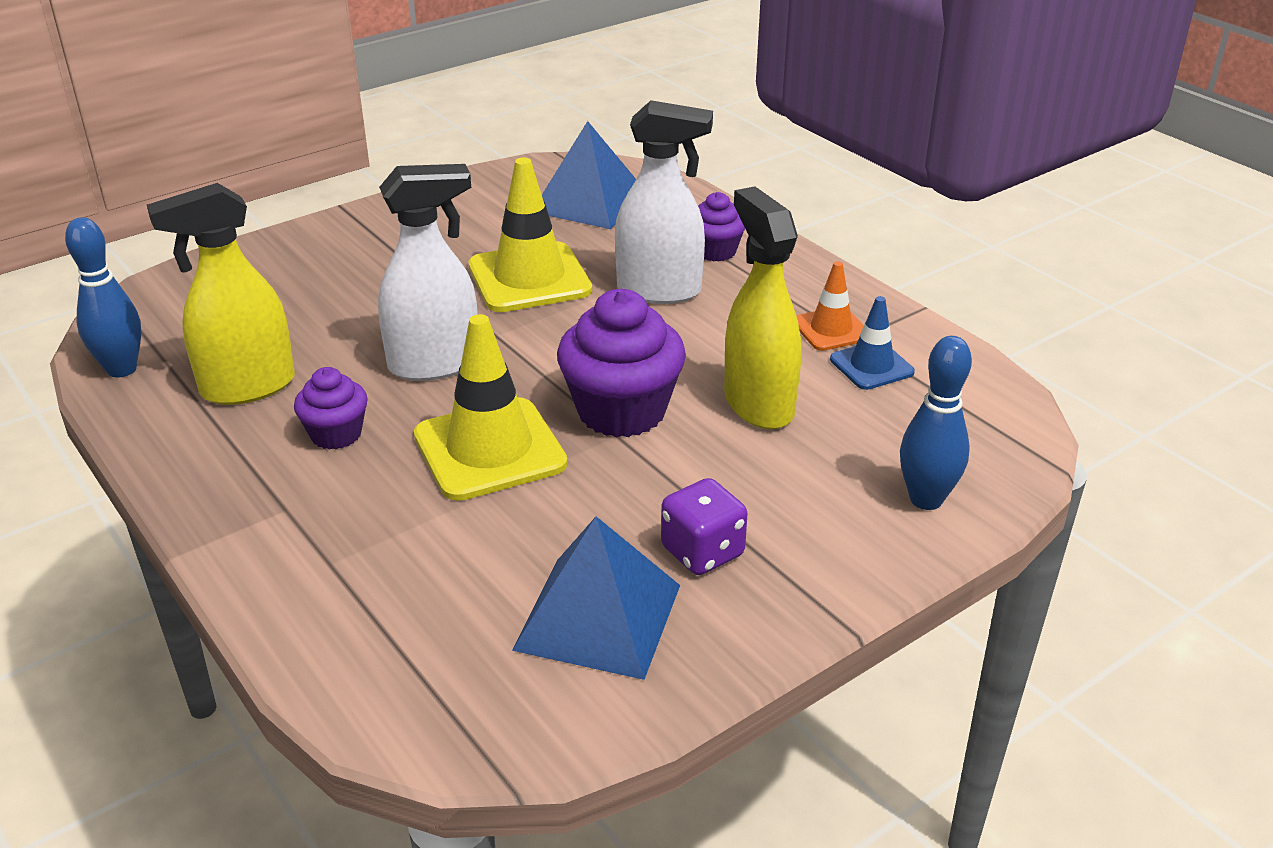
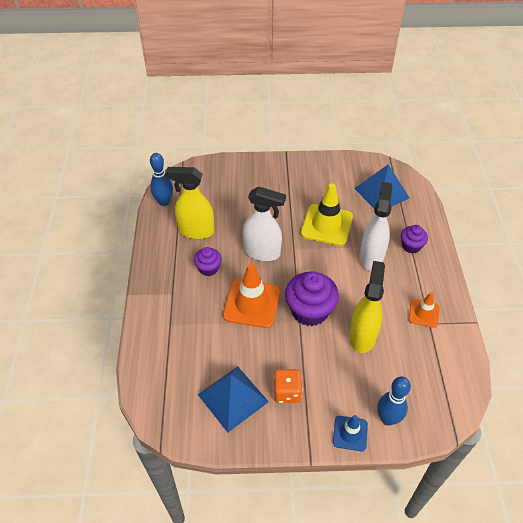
camera: 35 degrees right, 15 degrees up
yellow traffic cone [414,314,568,501] -> orange traffic cone [223,264,280,328]
white spray bottle [615,100,713,304] -> white spray bottle turned 120 degrees counterclockwise [359,182,392,271]
purple dice [661,478,747,575] -> orange dice [274,369,303,403]
blue traffic cone [830,296,915,390] -> blue traffic cone moved to [333,415,368,451]

